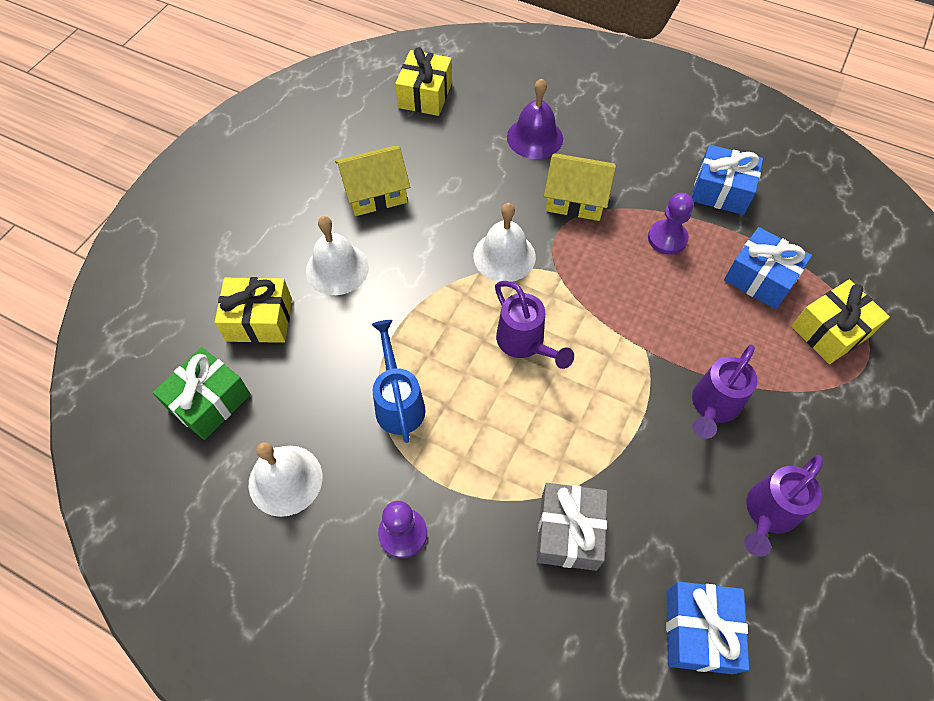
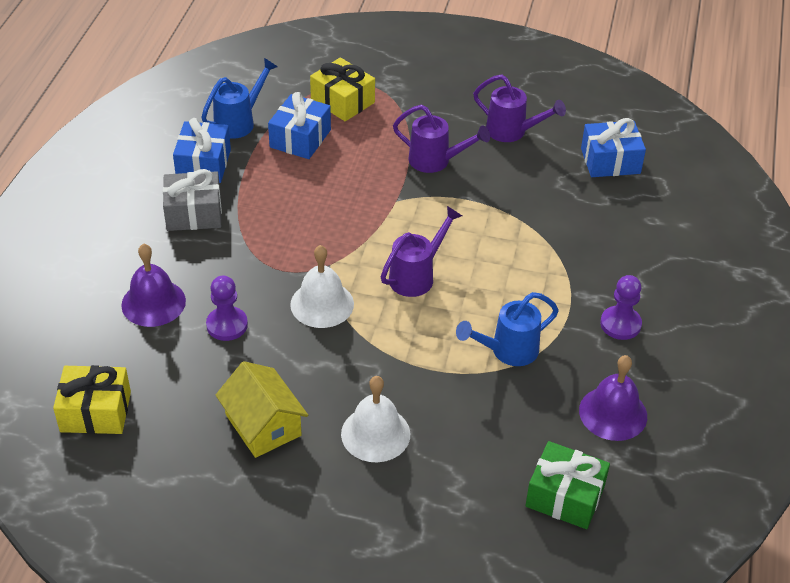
camera: 105 degrees left, 15 degrees down
yellow gift [215,277,292,343] -> none
white bell [249,442,322,517] -> purple bell [579,355,647,441]
grey gift [536,483,607,571] -> grey gift moved to [163,169,222,231]
yellow house [544,153,616,221] -> none
purple pawn [648,193,694,255] -> purple pawn moved to [206,275,248,341]
none -> blue watering can [201,58,278,139]

